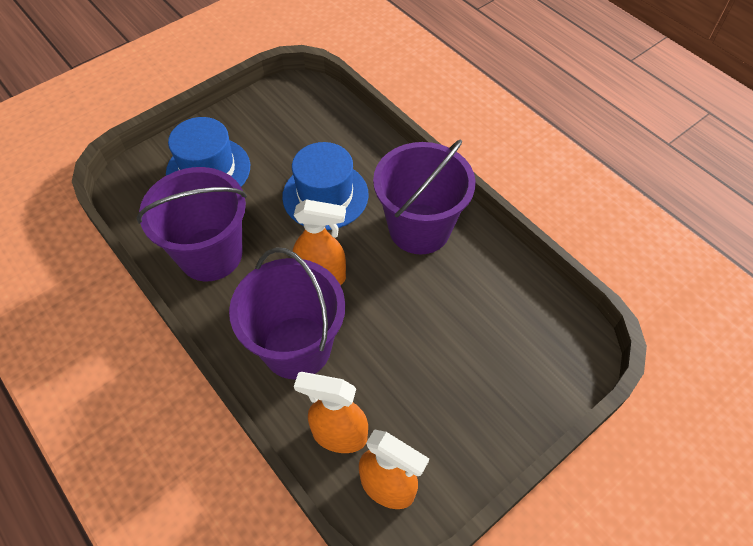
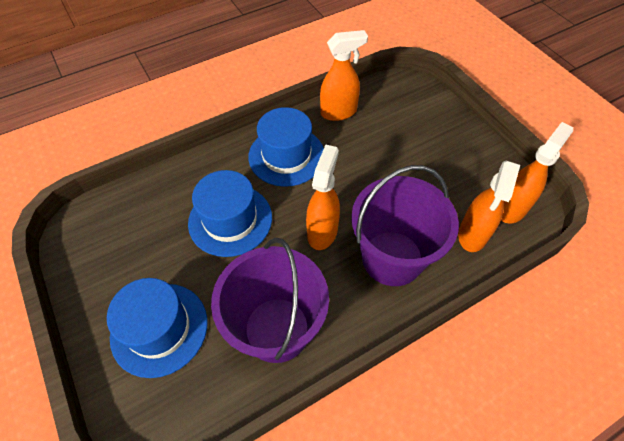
camera: 80 degrees left, 0 degrees up
purple bucket [373,140,476,254] -> blue hat [248,107,324,187]
none -> orange spray bottle [320,30,368,121]

